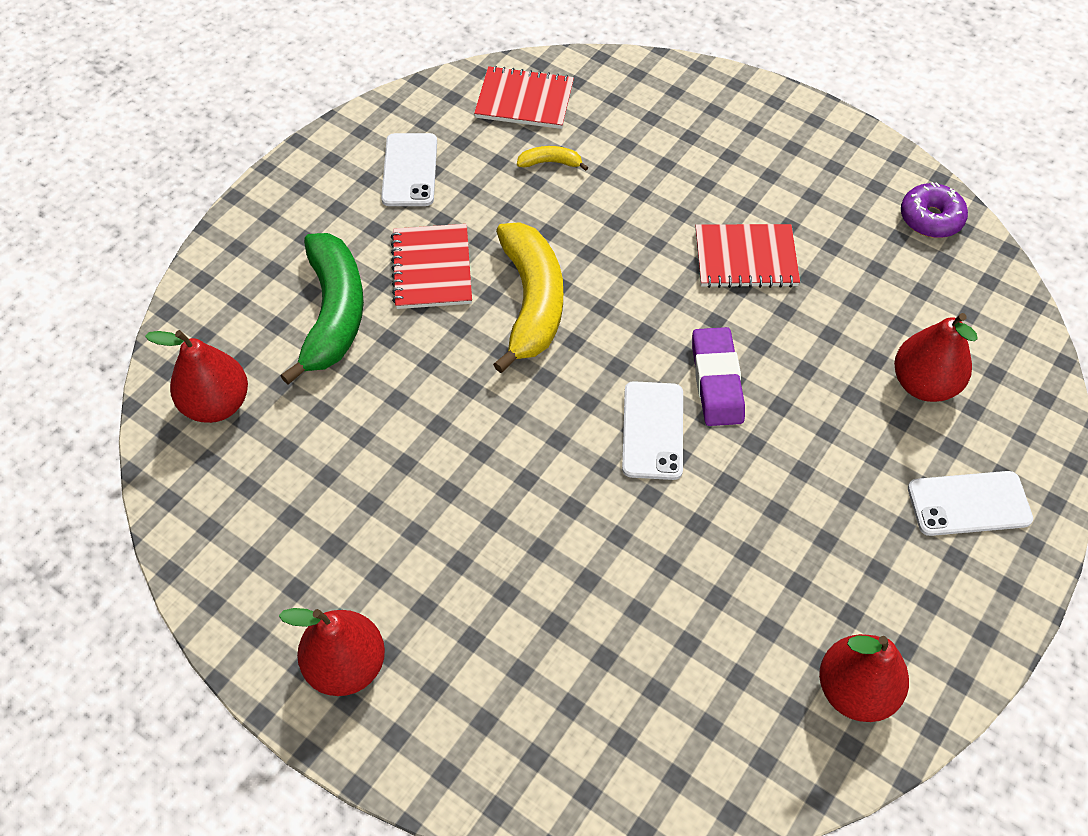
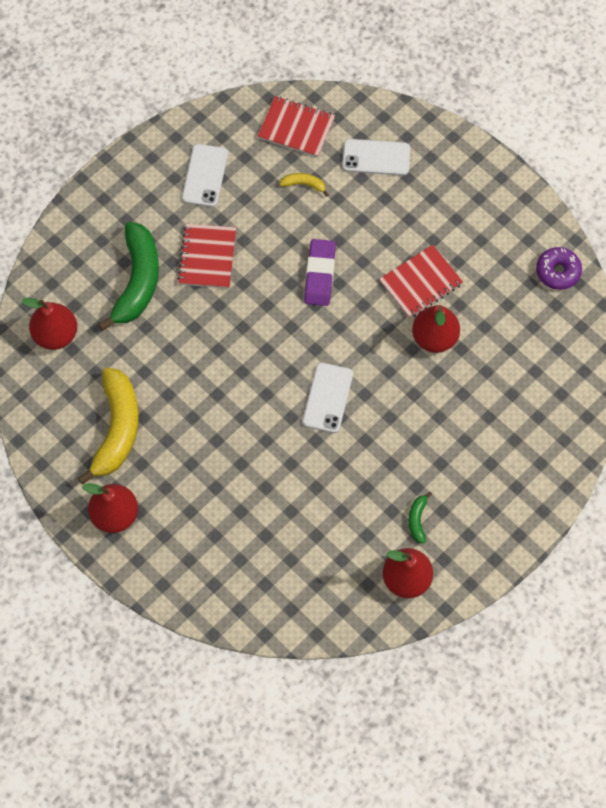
camera: 10 degrees right, 10 degrees up
yellow banana [493,222,563,373] -> yellow banana moved to [78,368,139,485]
purple eraser [692,327,745,426] -> purple eraser moved to [304,239,336,306]
red notebook [695,224,800,288] -> red notebook turned 45 degrees counterclockwise [379,245,463,318]
red pear [894,313,978,402] -> red pear moved to [412,305,460,353]
white phone [908,471,1033,536] -> white phone moved to [342,139,410,175]
none -> green banana [409,492,432,544]

